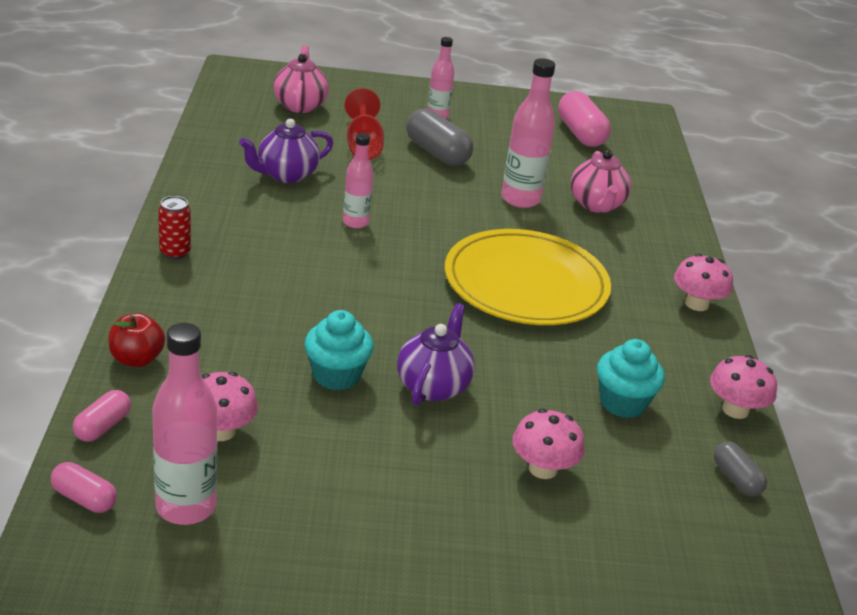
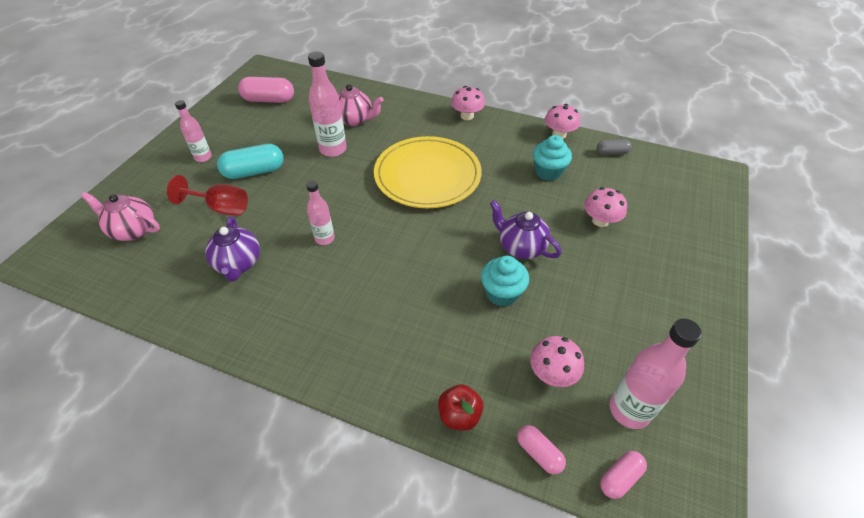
camera: 65 degrees left, 15 degrees up
red can [158,196,191,259] -> none
grey capsule [406,108,473,166] -> turquoise capsule [217,144,284,179]

